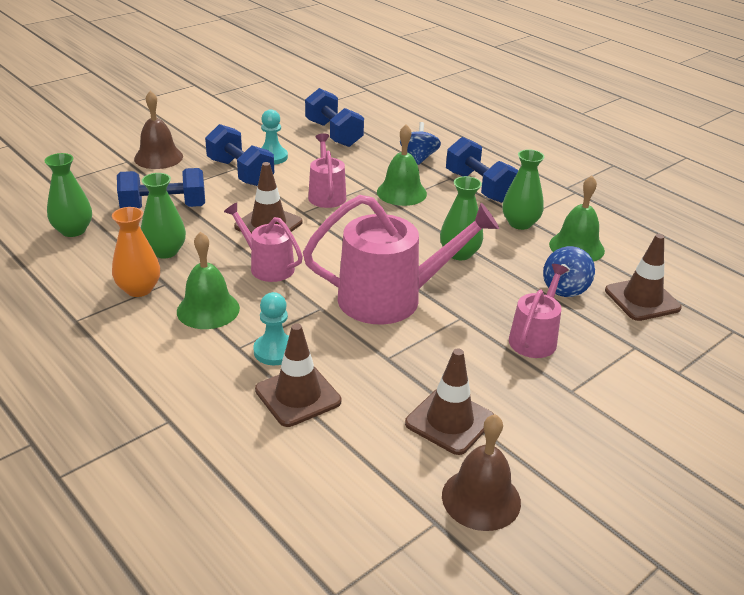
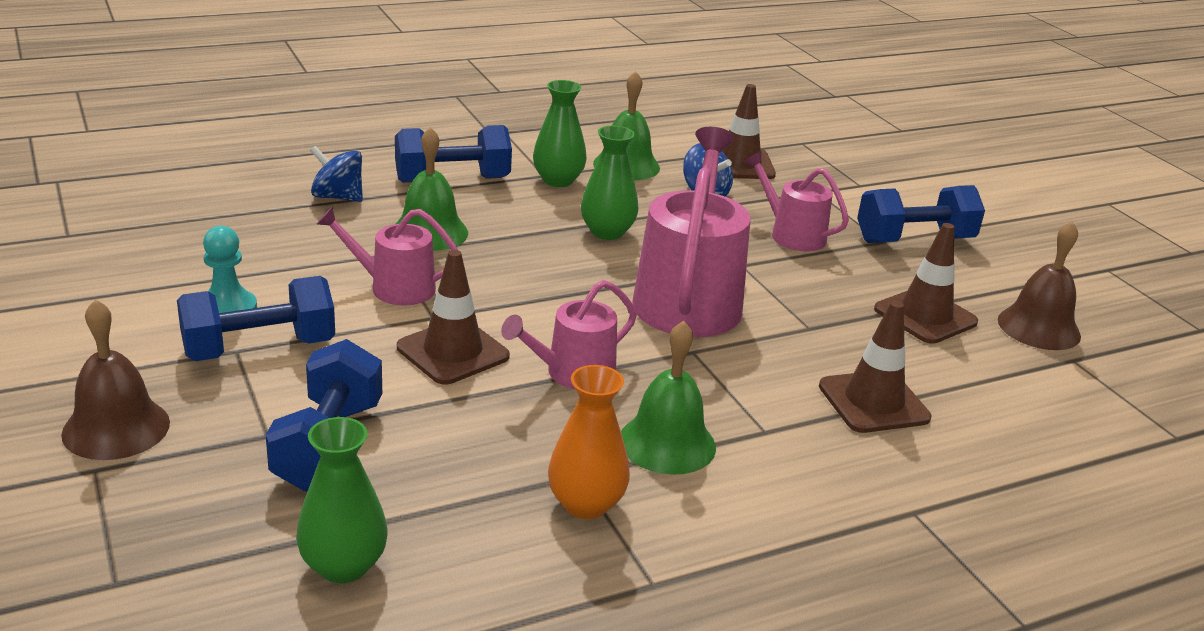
camera: 75 degrees left, 5 degrees down
green vase [141,173,186,259] -> none
turquoise pawn [253,292,289,365] -> none
blue dumbbell [305,88,364,147] -> blue dumbbell moved to [857,185,985,243]

